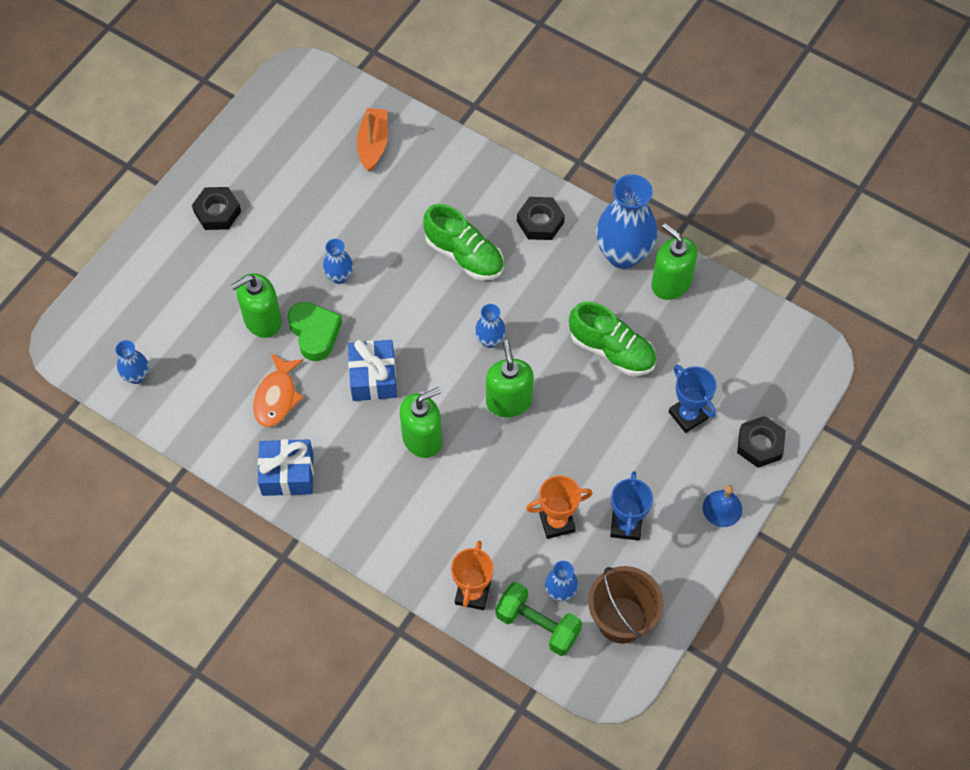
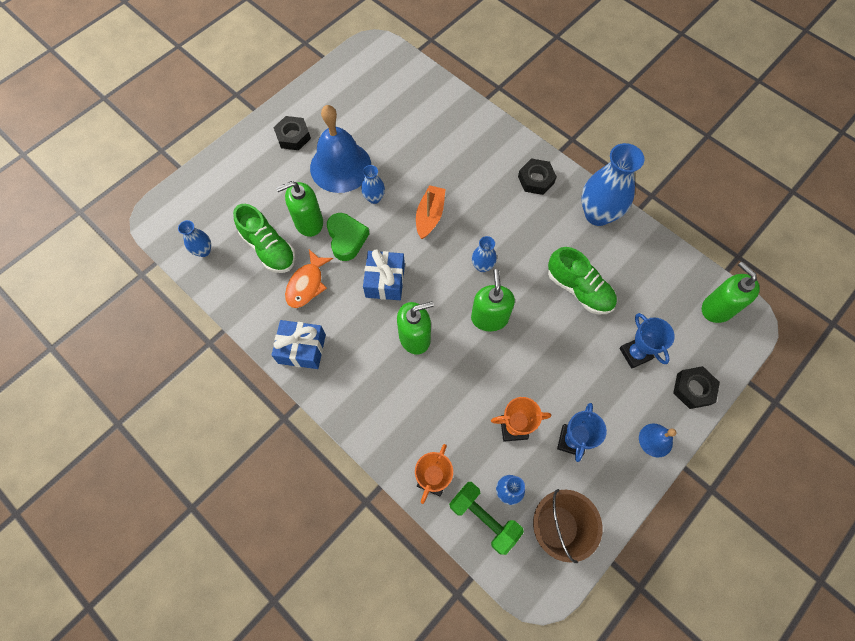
camera: 10 degrees right, 5 degrees up
orange boat [357,108,388,172] -> orange boat moved to [416,185,446,239]
green shoe [423,204,503,280] -> green shoe moved to [233,204,296,273]
green soap dispenser [651,223,698,300] -> green soap dispenser moved to [702,262,760,323]
none -> blue bell [310,105,371,193]

